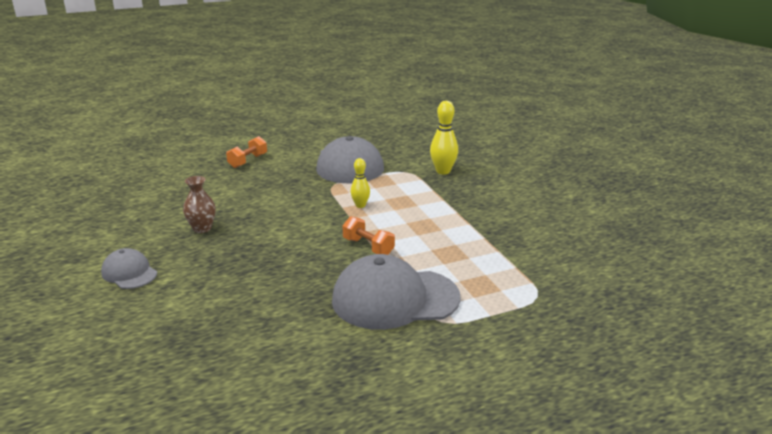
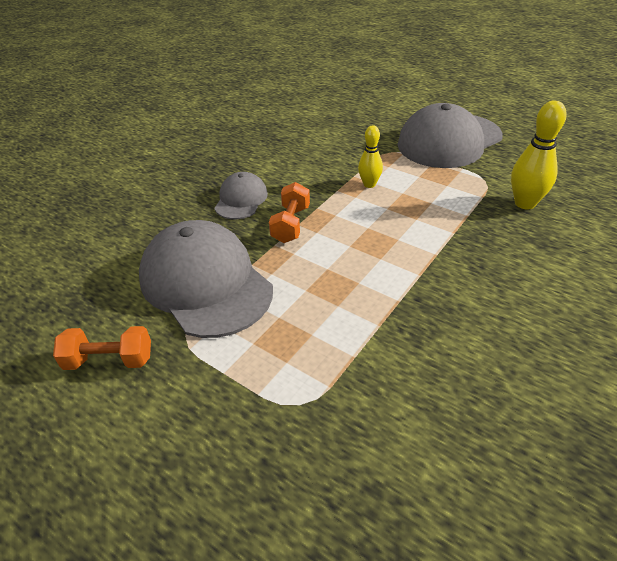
camera: 60 degrees right, 15 degrees up
grey cap [101,248,157,289] -> grey cap moved to [214,172,268,219]
brown vase [183,176,216,233] -> none
orange dumbbell [226,136,267,168] -> orange dumbbell moved to [53,326,151,370]

